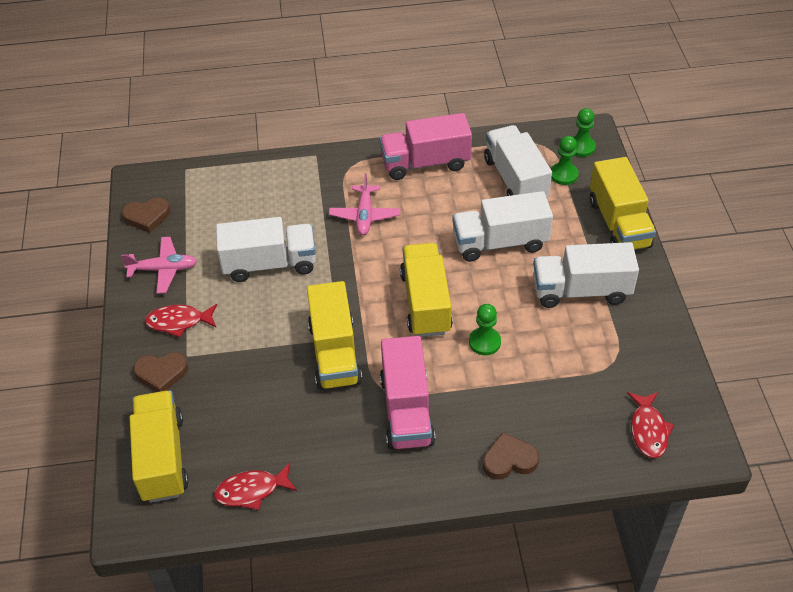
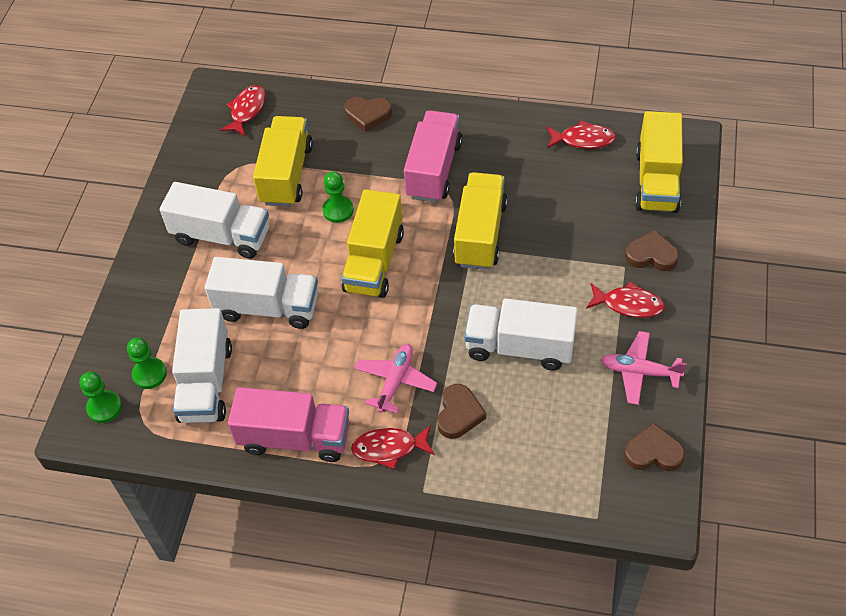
camera: 160 degrees left, 5 degrees up
yellow truck [590,157,656,250] -> yellow truck moved to [253,116,313,207]
none -> red fish [351,425,435,469]
none -> brown heart [437,384,486,439]

